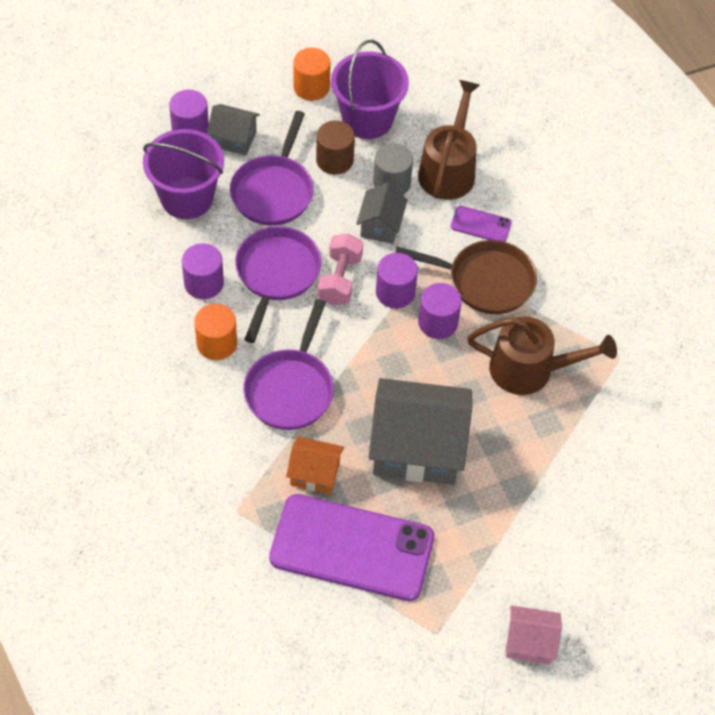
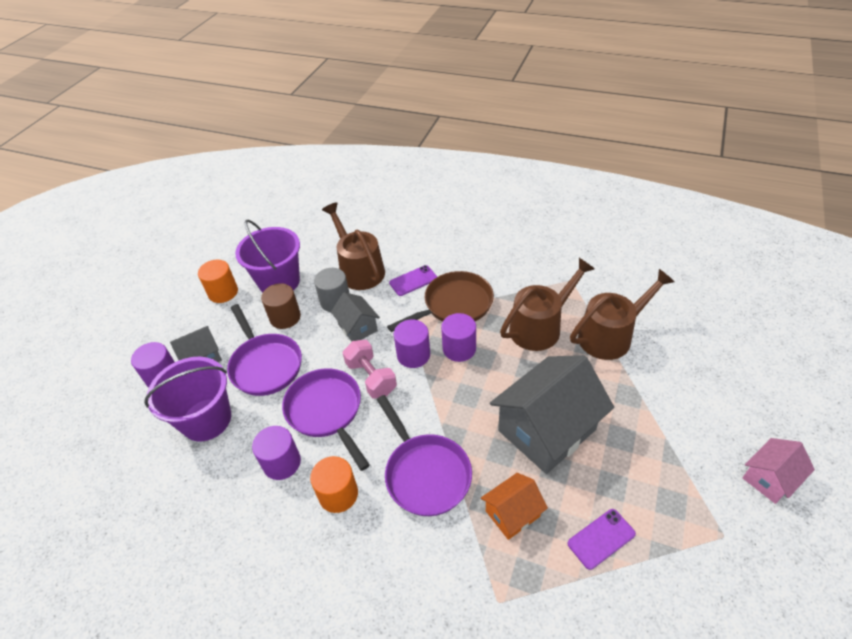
camera: 40 degrees left, 10 degrees down
purple phone [269,494,434,601] -> purple phone [568,509,636,570], size x0.42
none -> brown watering can [570,269,675,360]

